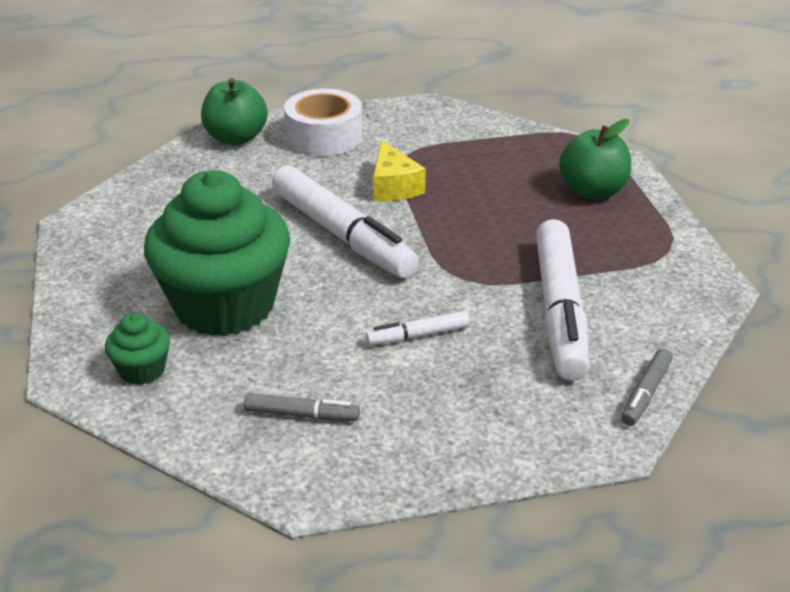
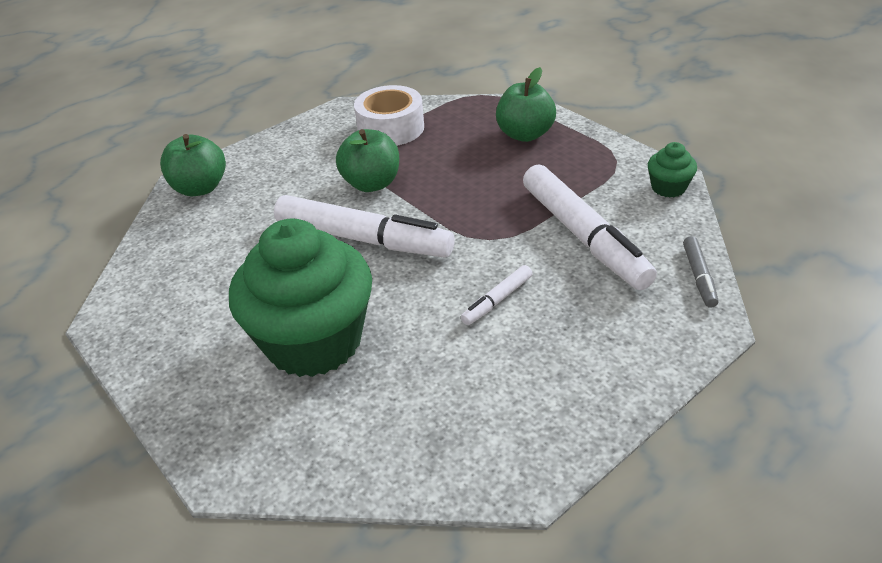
camera: 25 degrees left, 5 degrees up
green cupcake [105,313,170,385] -> green cupcake moved to [648,142,697,198]
grey marker [244,393,360,421] -> none
white tape [284,89,362,156] -> white tape moved to [354,85,424,146]
yellow cheese [373,140,426,201] -> green apple [336,129,399,192]

